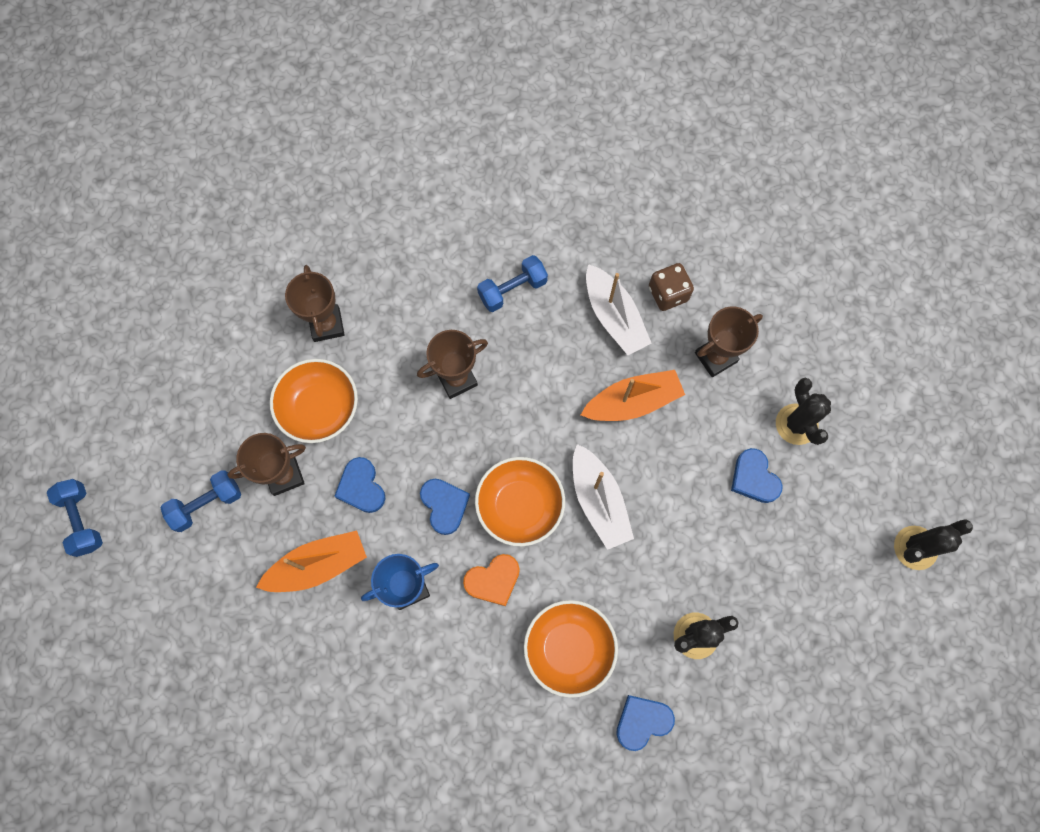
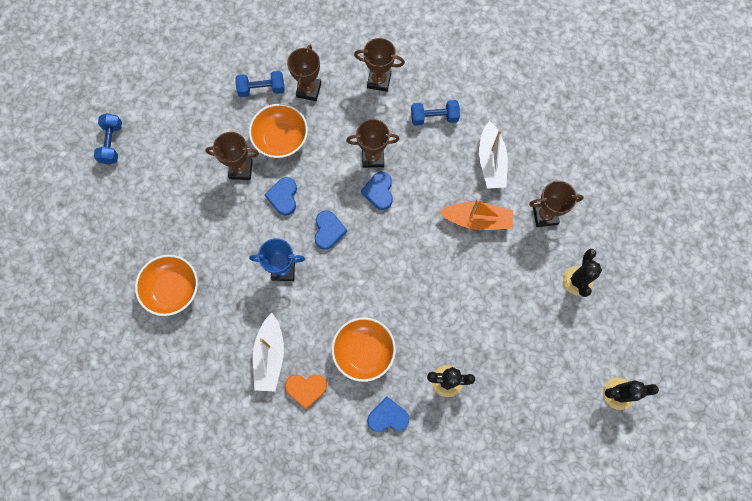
camera: 25 degrees right, 0 degrees up
blue dumbbell [161,470,241,532] -> blue dumbbell moved to [235,71,284,97]
orange boat [256,531,367,592] -> none
orange heart [463,554,520,606] -> orange heart moved to [285,374,327,409]
orange bowl [475,457,565,546] -> orange bowl moved to [135,255,198,316]
white boat [573,444,634,550] -> white boat moved to [253,313,284,391]
brown dice [649,263,694,311] -> none
blue heart [731,448,783,503] -> blue heart moved to [361,172,393,210]
none -> brown trophy [354,38,405,92]

